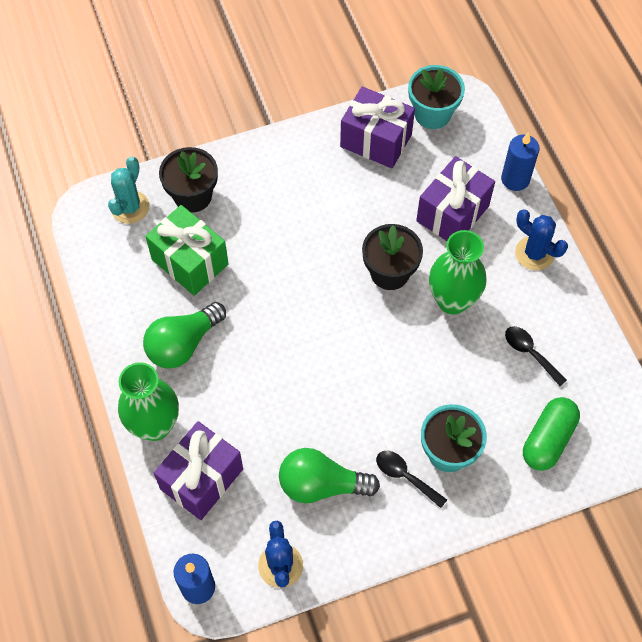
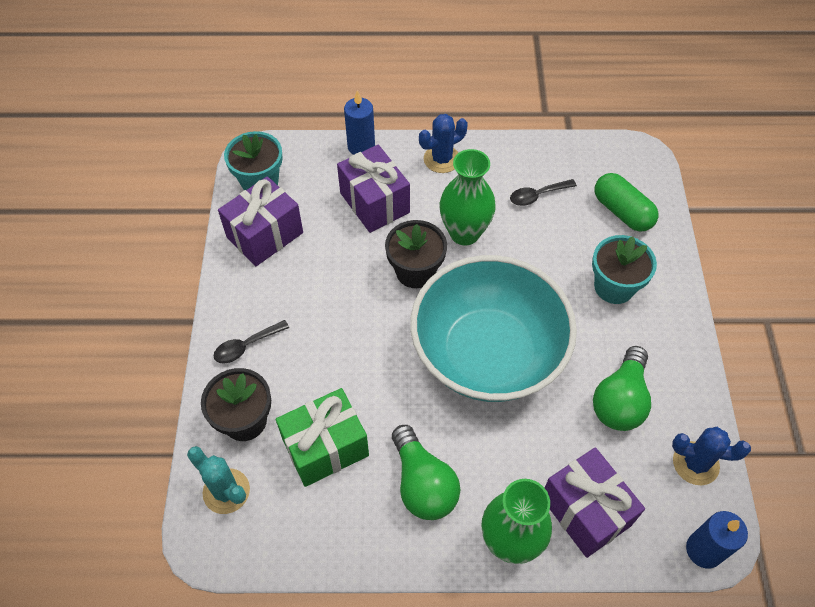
camera: 70 degrees left, 5 degrees down
black spoon [376,451,447,508] -> black spoon moved to [214,320,289,363]
none -> turquoise bowl [410,255,577,402]

